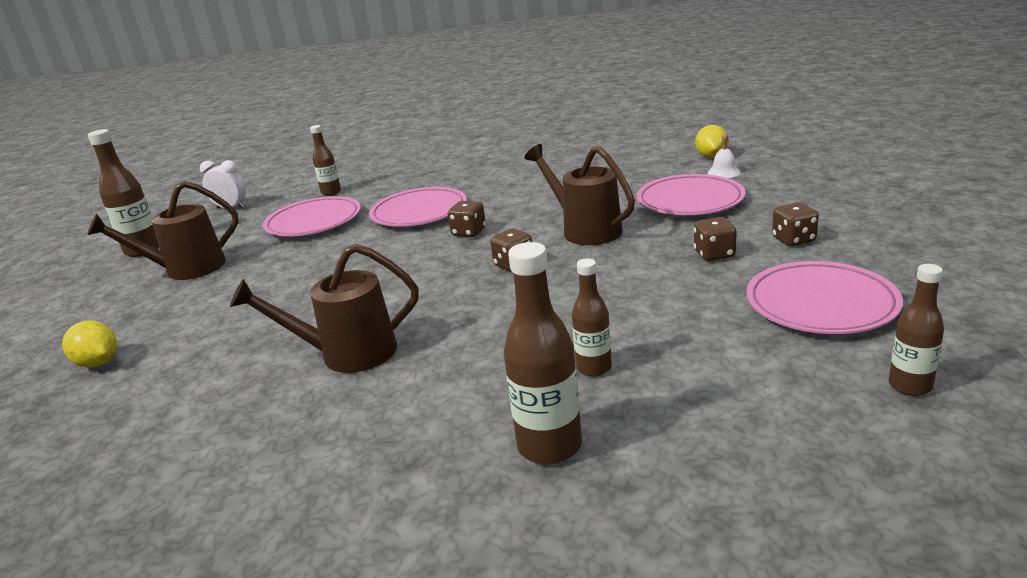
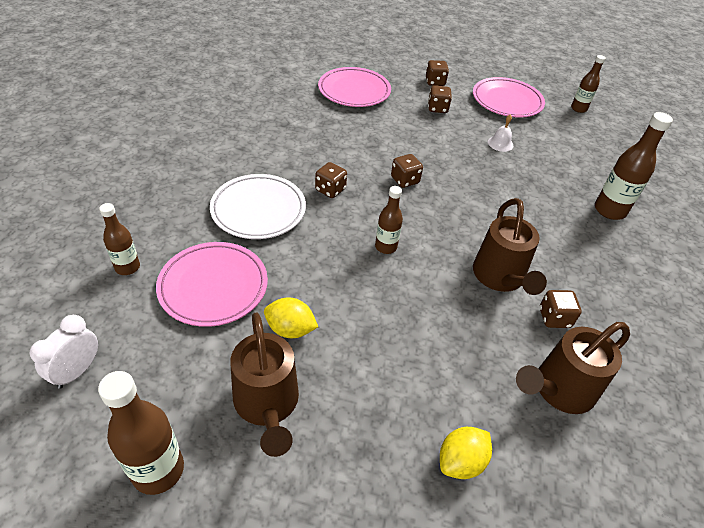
camera: 85 degrees left, 20 degrees up
pink plate [369,187,467,227] -> white plate [210,174,306,239]
brown watering can [524,144,635,245] -> brown watering can moved to [516,322,630,414]
brown bottle [572,258,612,377] -> brown bottle moved to [375,186,403,254]
yellow lemon [695,125,729,158] -> yellow lemon moved to [264,297,318,338]
white bell [708,132,741,178] -> white bell moved to [488,115,513,152]
none -> brown dice [540,290,581,328]

